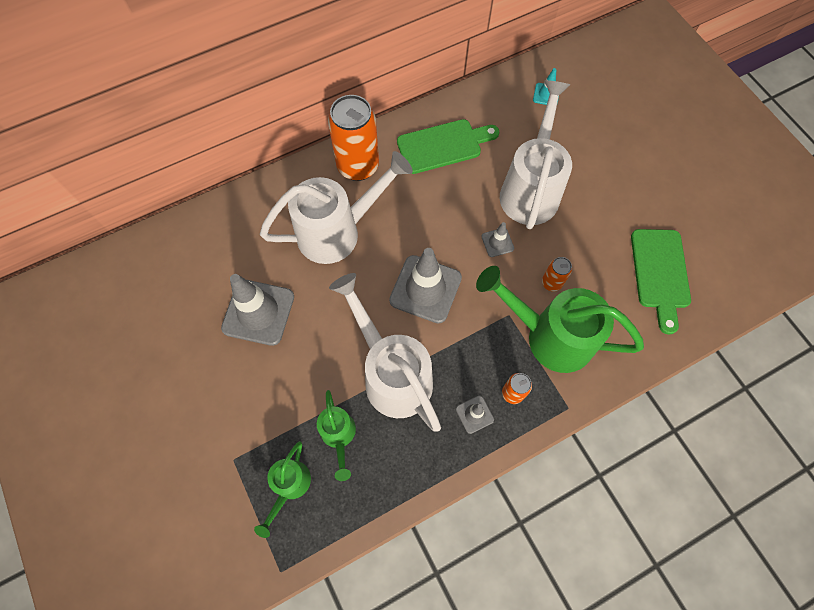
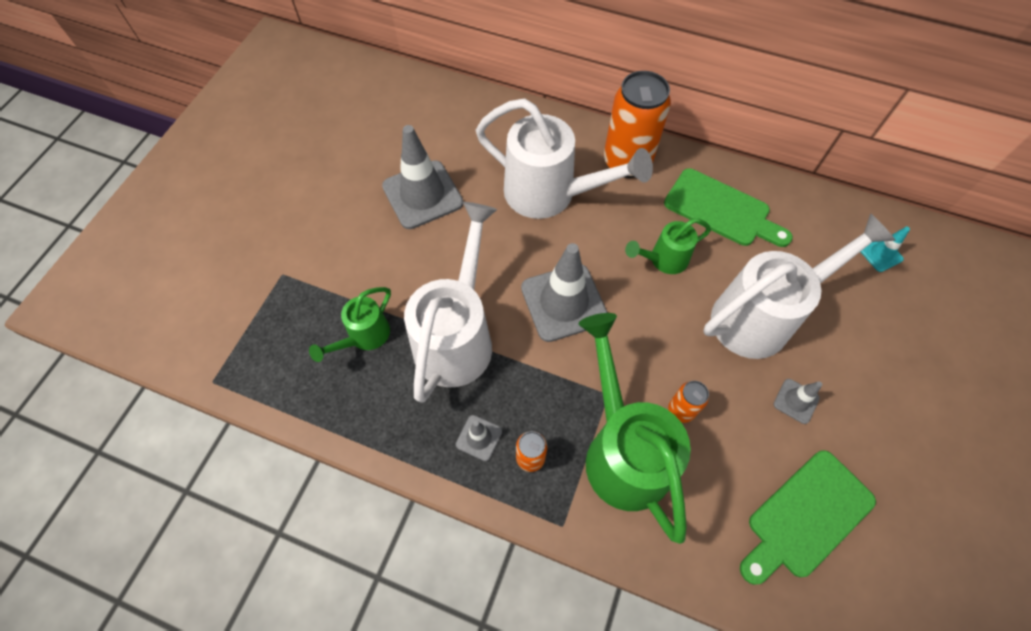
camera: 50 degrees right, 5 degrees down
green watering can [254,441,311,538] -> green watering can moved to [625,218,711,274]
grey traffic cone [481,222,514,257] -> grey traffic cone moved to [774,379,822,424]

